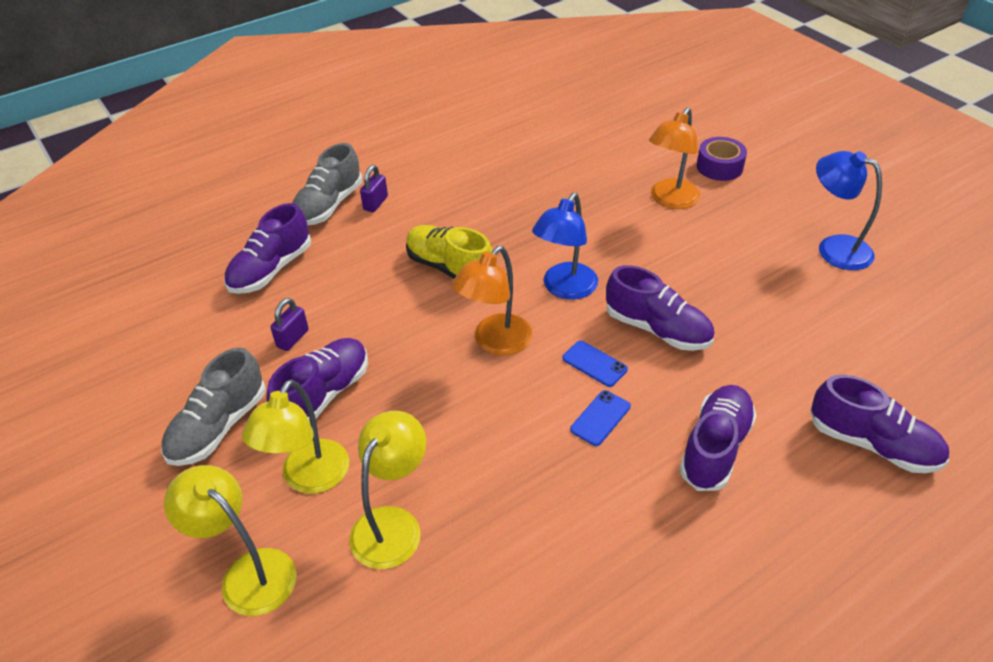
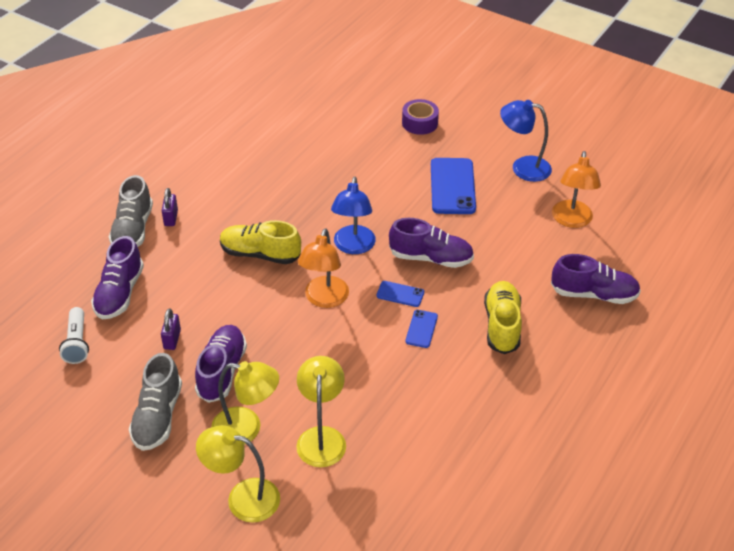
camera: 25 degrees left, 0 degrees up
yellow lamp [242,379,349,494] -> yellow lamp turned 75 degrees counterclockwise [211,361,279,445]
orange lamp [649,107,700,209] -> orange lamp moved to [552,151,601,228]
purple shoe [679,385,757,491] -> yellow shoe [484,281,522,354]
none -> white flashlight [59,307,89,364]
none -> blue phone [431,158,476,214]

